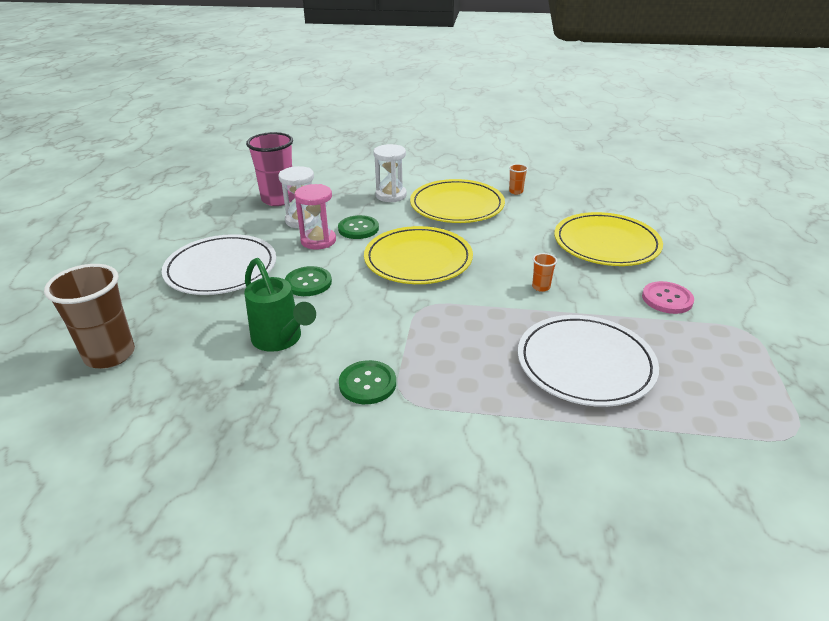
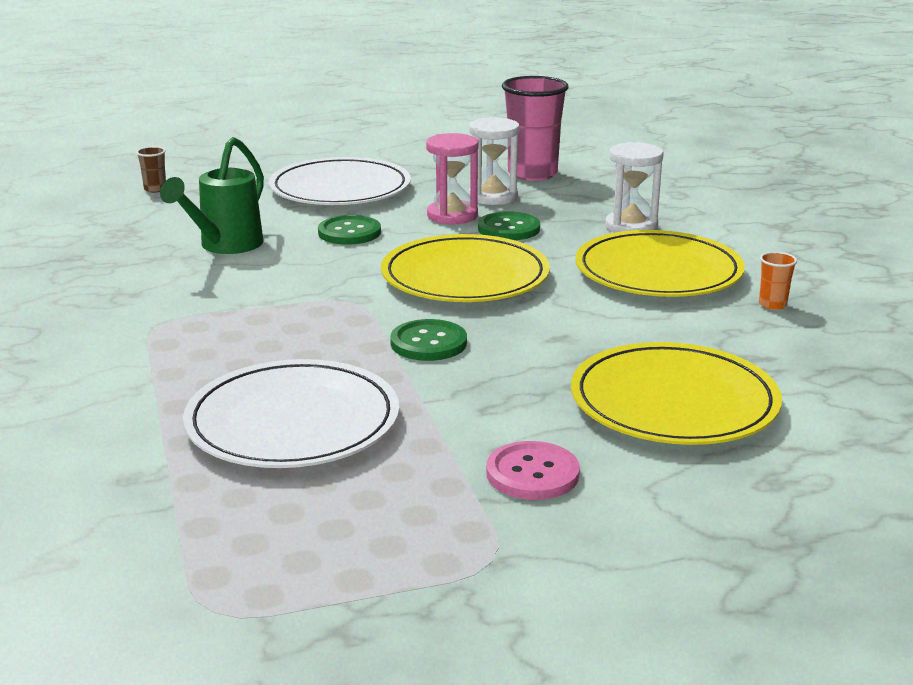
camera: 65 degrees right, 10 degrees down
brown cup [44,264,135,369] -> brown cup [136,146,166,193], size x0.43
green button [339,360,396,404] -> green button moved to [390,319,467,361]
orange cup [532,253,557,292] -> none

